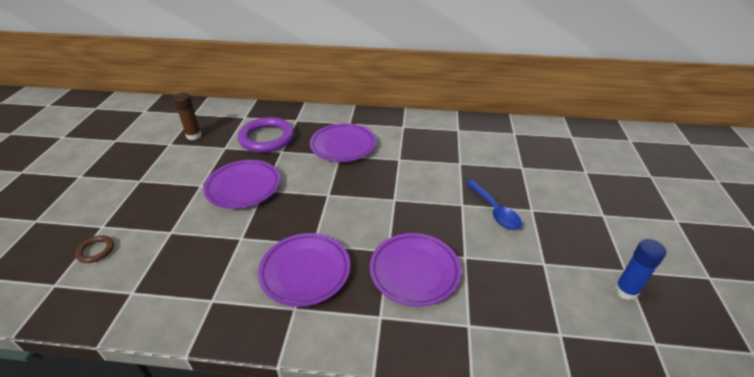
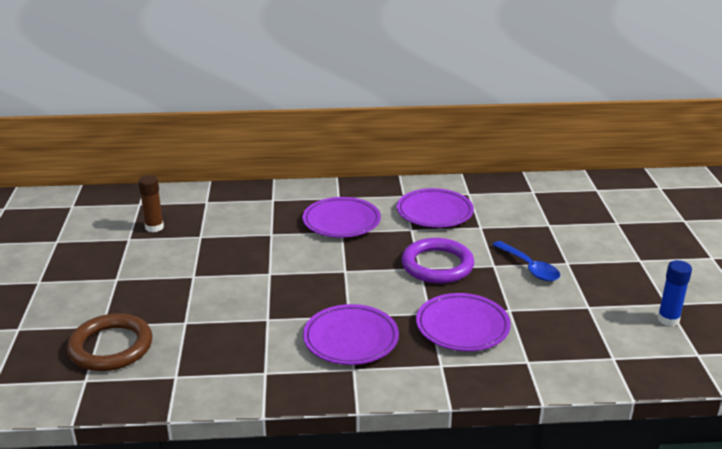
camera: 10 degrees left, 10 degrees down
brown ring [75,235,114,263] -> brown ring [67,313,153,371], size x2.15
purple plate [204,160,280,209] -> purple plate moved to [397,188,474,228]
purple ring [238,117,294,153] -> purple ring moved to [402,238,474,283]

